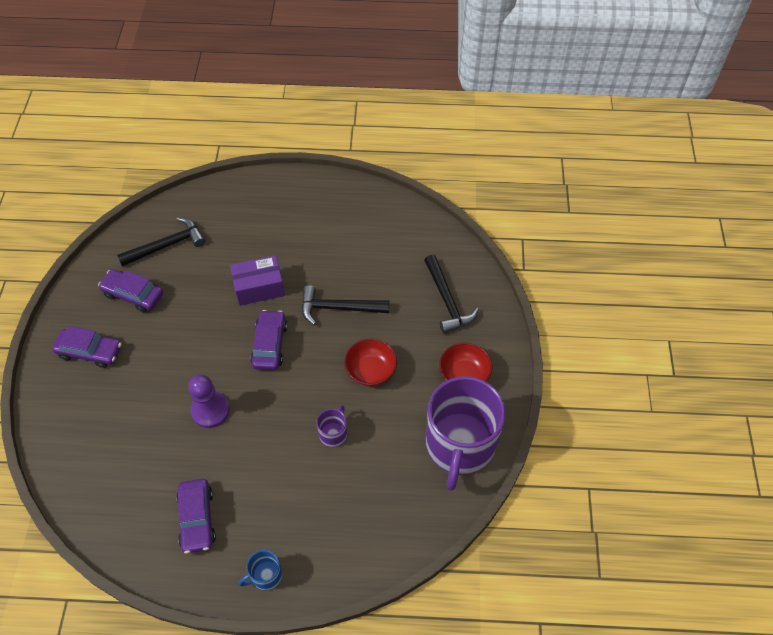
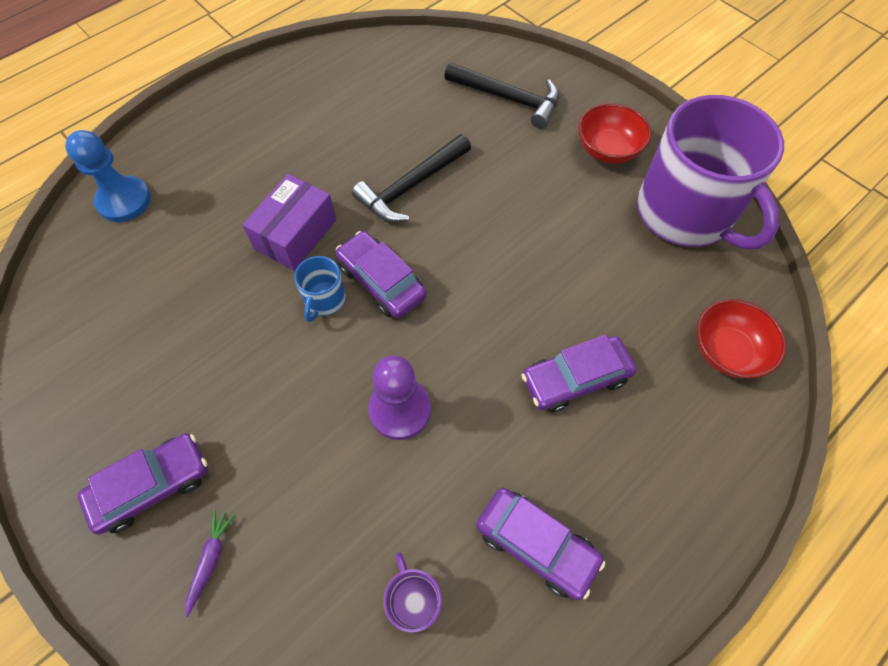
camera: 45 degrees left, 5 degrees up
purple car [98,269,163,312] -> purple car moved to [522,335,637,412]
black hammer [117,217,205,267] -> none
blue mug [239,550,283,591] -> blue mug moved to [294,256,346,322]
purple mug [317,405,347,447] -> purple mug moved to [384,552,442,632]
red bowl [344,338,397,386] -> red bowl moved to [697,299,786,378]
none -> blue pawn [65,130,151,222]
none -> purple carrot [186,510,235,617]

